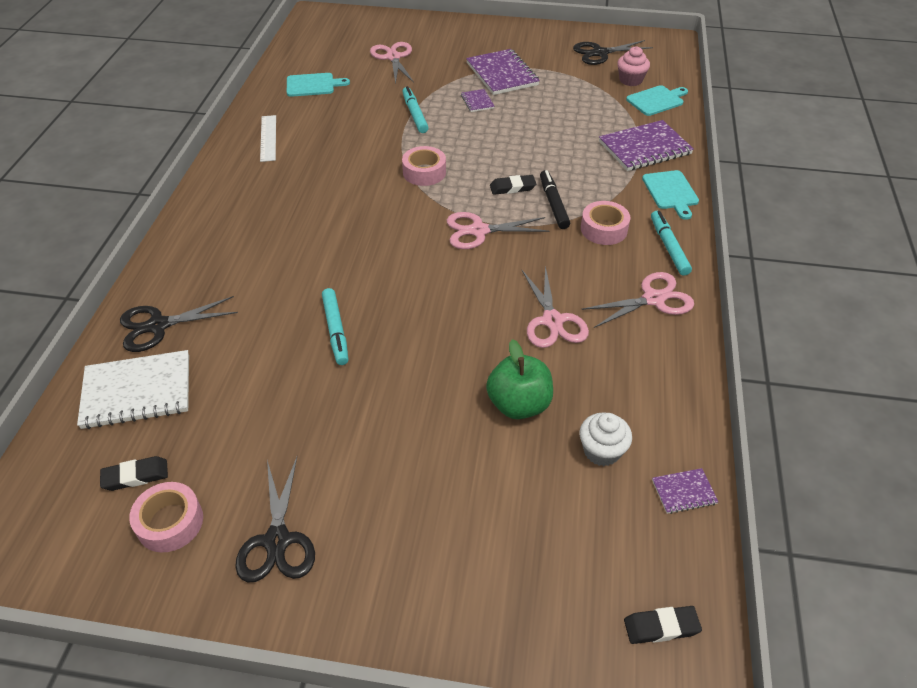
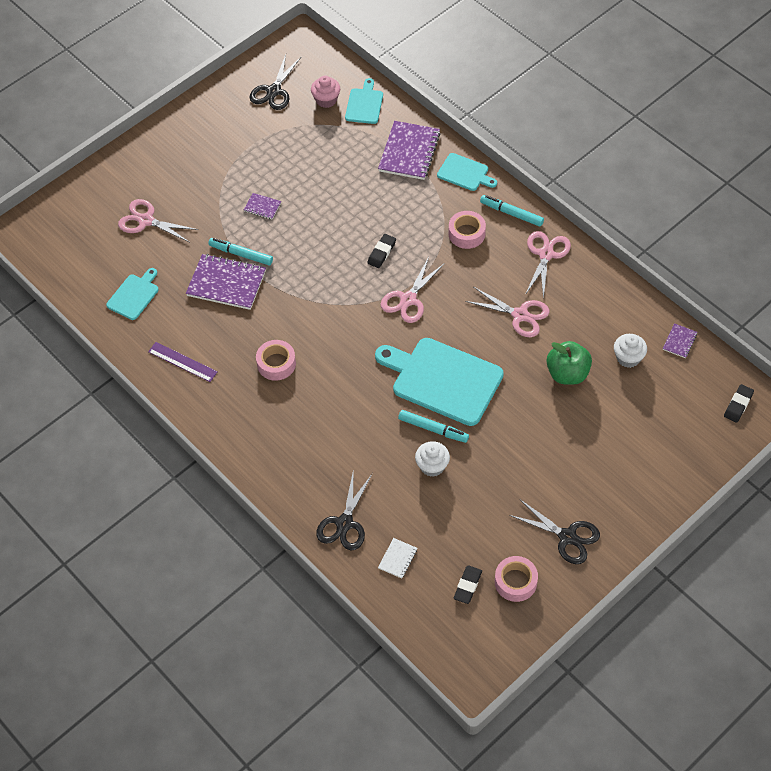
camera: 50 degrees left, 10 degrees up
white notebook [77,350,189,429] -> white notebook [378,538,417,579], size x0.48
white ruler [260,115,276,162] -> purple ruler [148,342,217,382]
pink tape [402,146,446,186] -> pink tape moved to [256,340,296,381]
purple notebook [466,49,540,95] -> purple notebook moved to [186,254,266,310]
black marker [540,170,570,229] -> none
none -> turquoise cutting board [375,338,504,426]
none -> white cupcake [415,441,450,477]

